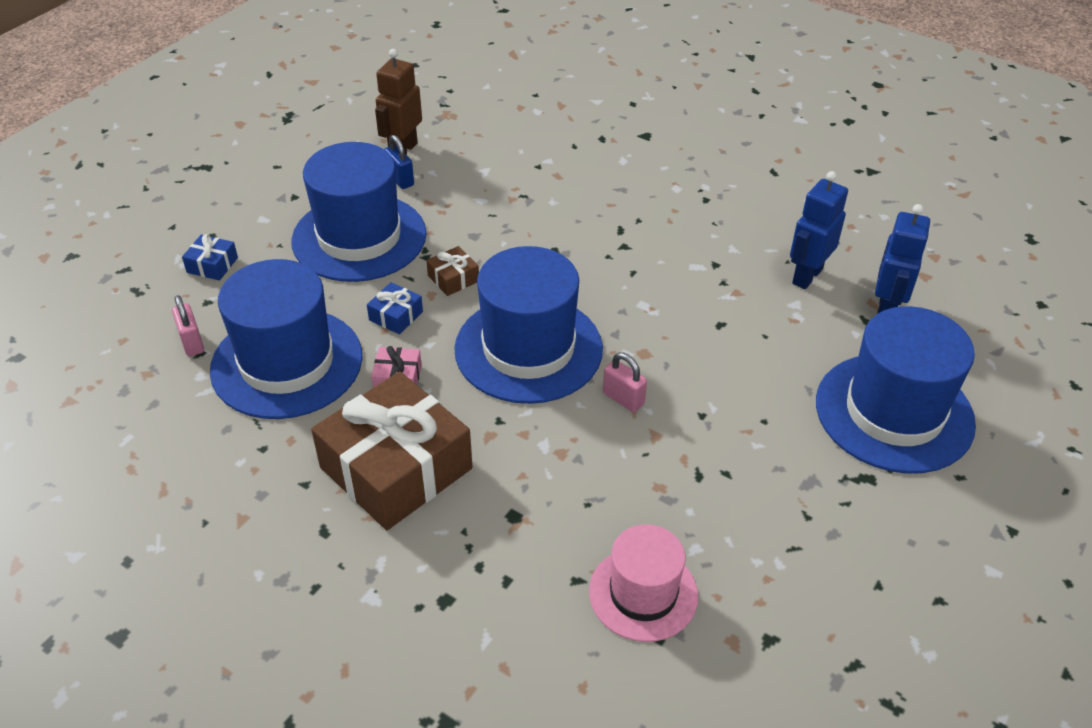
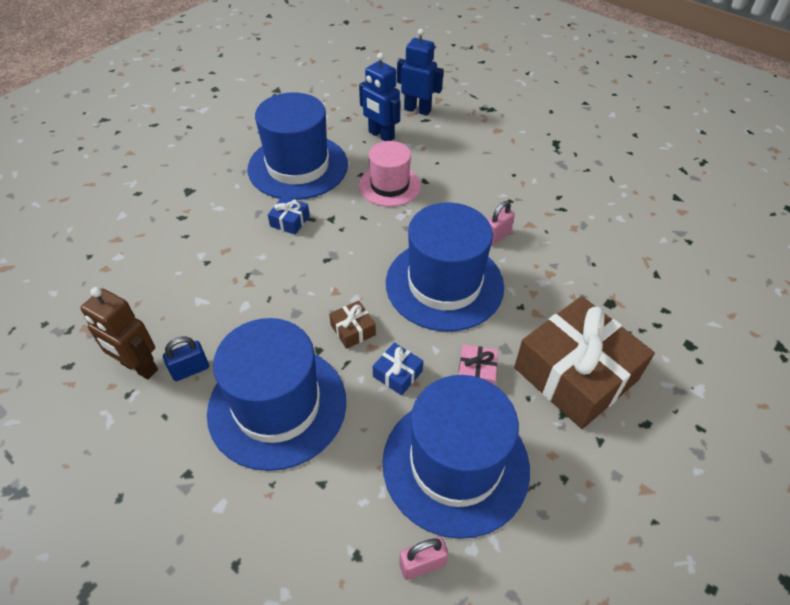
camera: 85 degrees left, 5 degrees up
blue gift [182,234,238,281] -> blue gift moved to [268,196,310,235]
pink hat [589,524,698,642] -> pink hat moved to [359,141,421,207]
blue hat [816,306,976,474] -> blue hat moved to [248,92,348,200]

